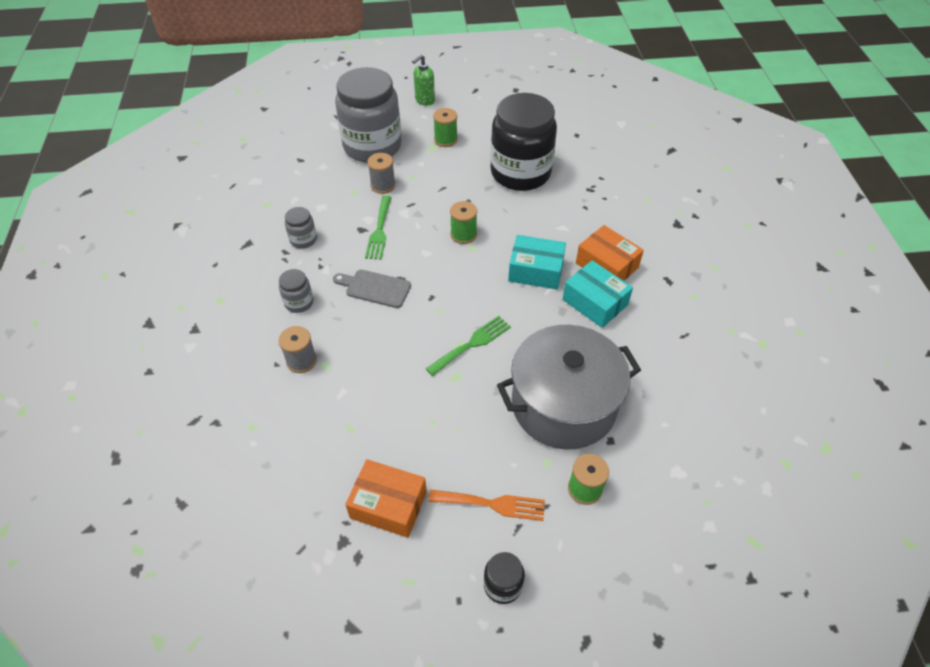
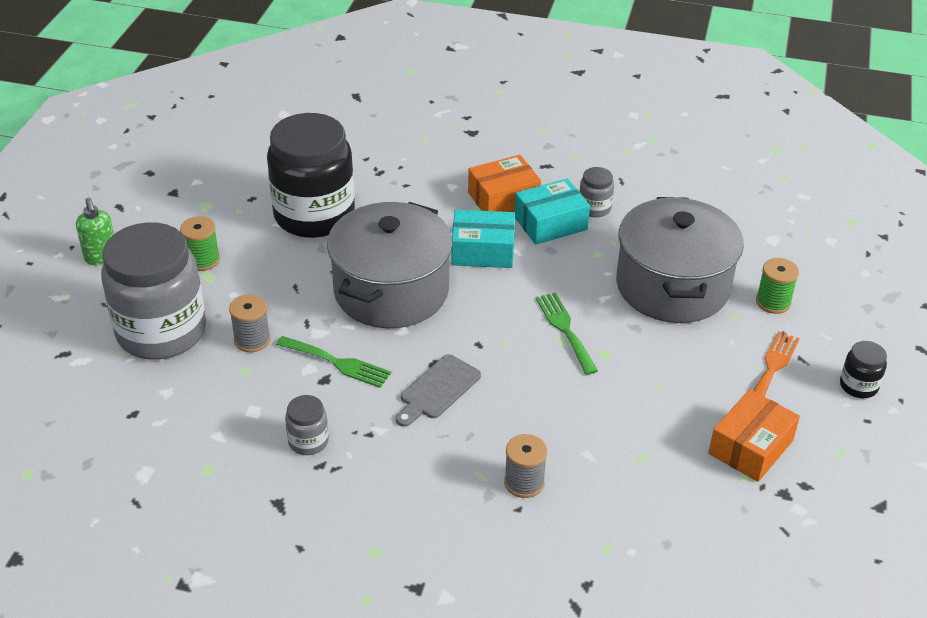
camera: 70 degrees left, 10 degrees down
grey jar [279,269,314,313] -> grey jar moved to [579,167,614,217]
green spool [450,201,477,244] -> grey pot [327,202,453,328]
turquoise box [508,235,566,290] -> turquoise box turned 60 degrees clockwise [451,210,515,268]

